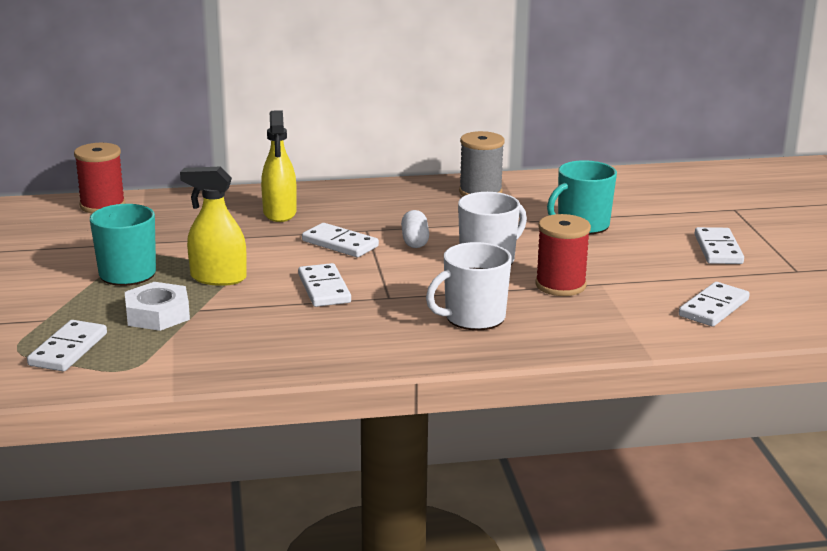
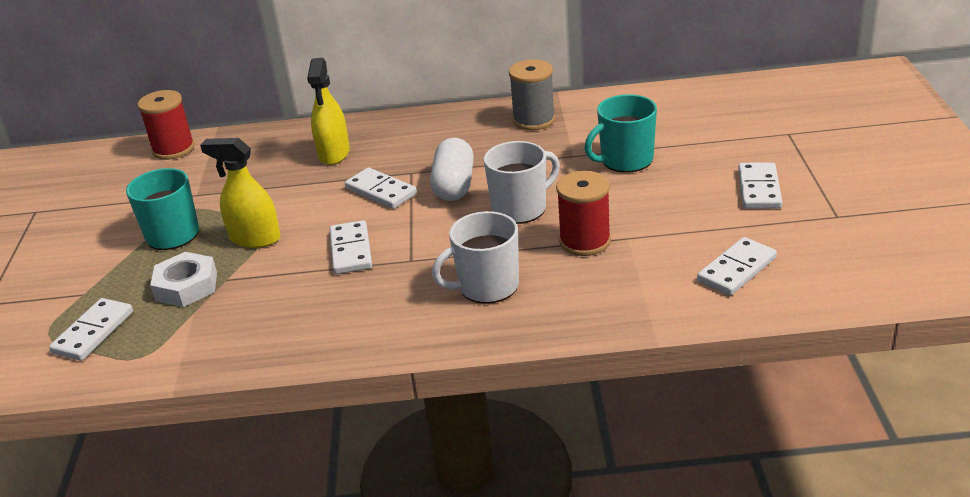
camera: 10 degrees right, 10 degrees up
white capsule [401,210,429,248] -> white capsule [430,137,474,201], size x1.53

